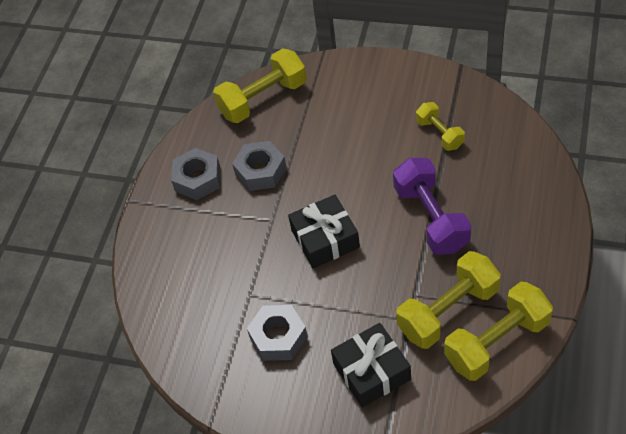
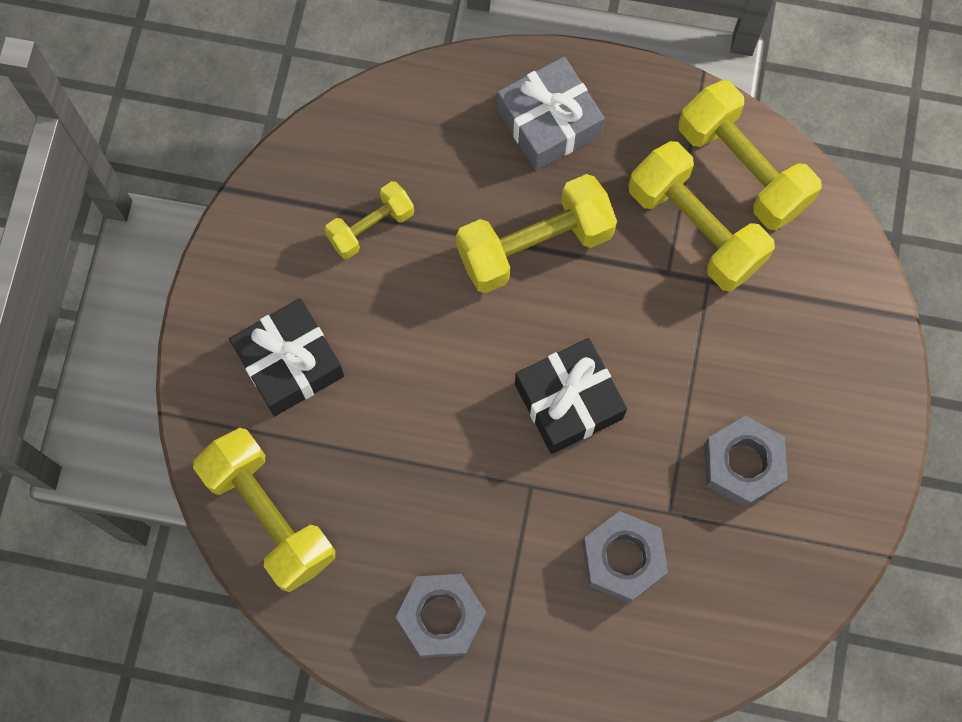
camera: 100 degrees left, 20 degrees up
grey nut [232,141,287,191] -> grey nut moved to [582,511,668,603]
black gift [331,323,411,408] -> black gift moved to [229,298,344,416]
purple dumbbell [393,158,471,255] -> yellow dumbbell [456,174,617,293]
none -> grey gift [497,56,605,170]

